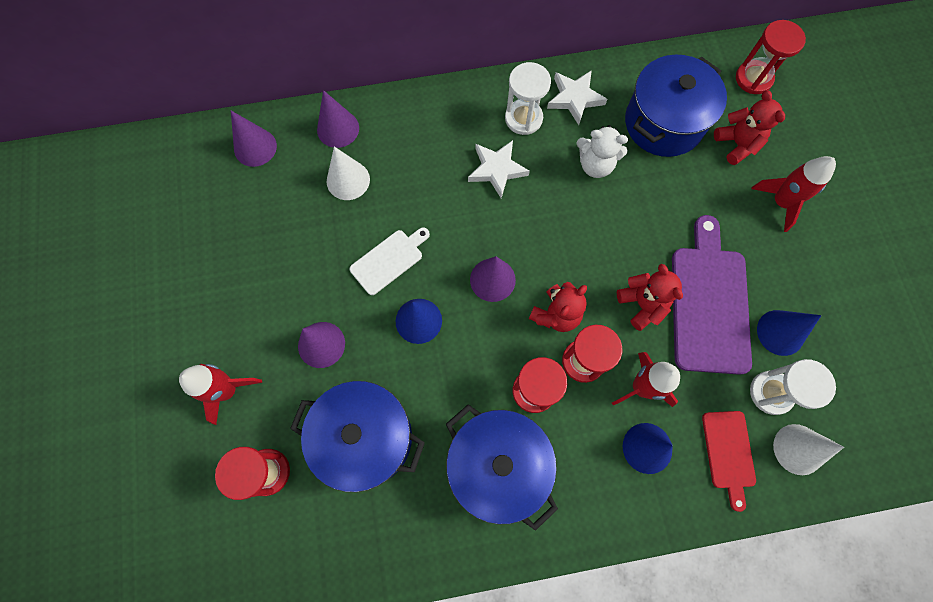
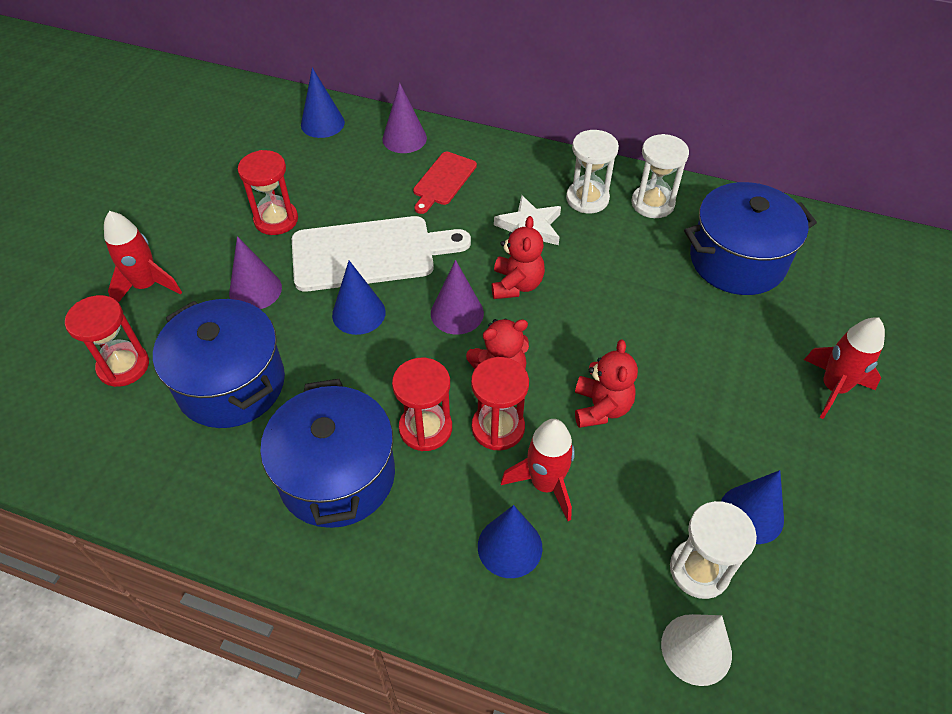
camera: 30 degrees right, 20 degrees down
purple cone [231,111,277,167] -> blue cone [301,68,345,138]
white cone [327,146,370,200] -> none
white cutting board [350,227,430,295] -> white cutting board [292,216,471,292], size x1.84
white star [547,70,608,125] -> white hourglass [631,134,689,218]
white teddy bear [576,125,628,178] -> none
purple cutting board [672,215,752,375] -> none
red cutting board [702,411,756,512] -> red cutting board moved to [413,152,477,214]
red teddy bear [714,90,785,165] -> red teddy bear moved to [492,216,545,299]
red hourglass [736,20,806,94] -> red hourglass moved to [238,150,298,235]

